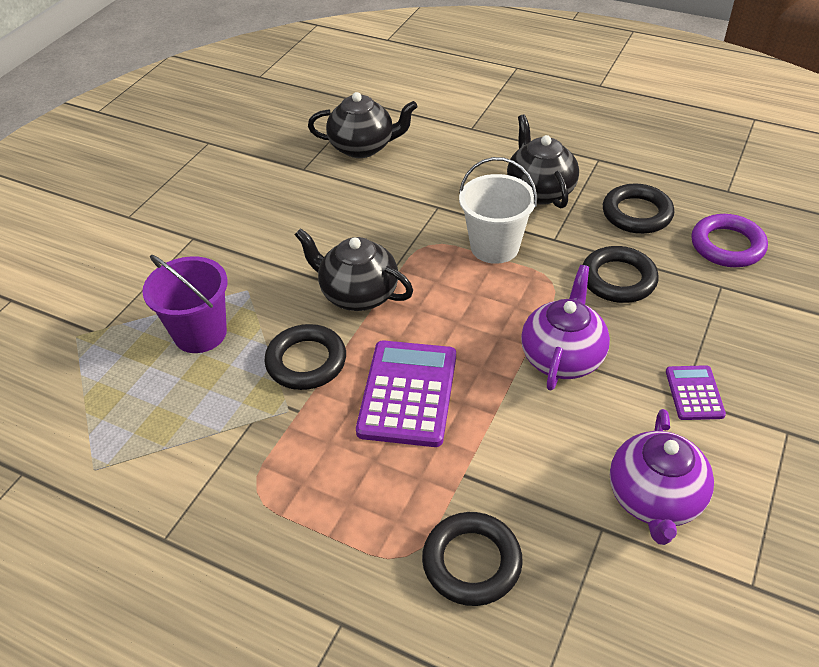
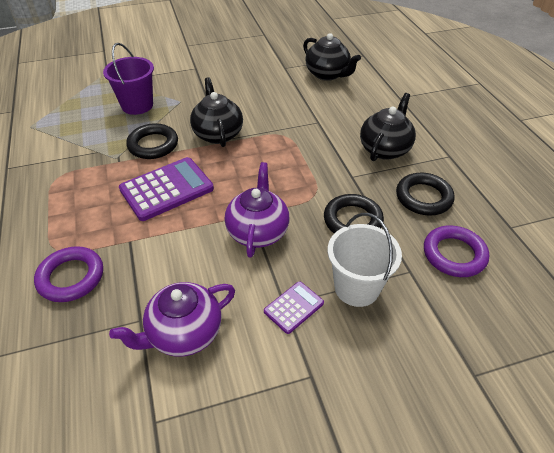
camera: 45 degrees right, 0 degrees up
black ring [422,512,523,606] -> purple ring [34,246,103,302]
white bucket [459,157,537,264] -> white bucket moved to [328,213,402,307]
purple teapot [521,265,610,390] -> purple teapot turned 60 degrees counterclockwise [225,162,289,258]

